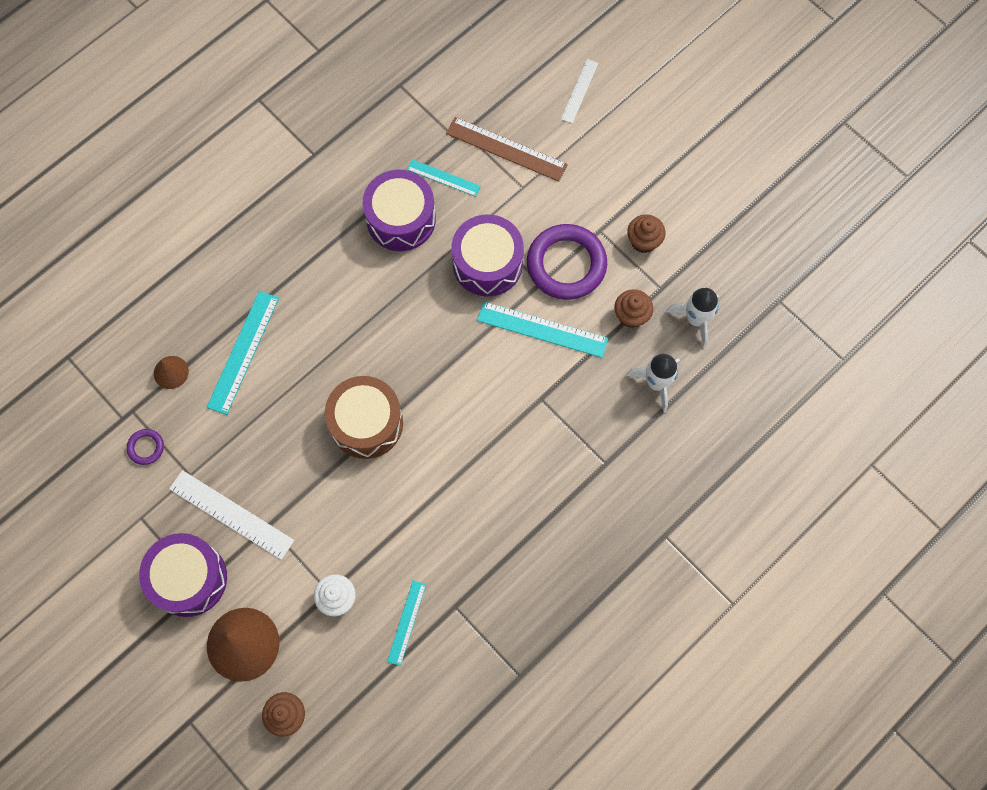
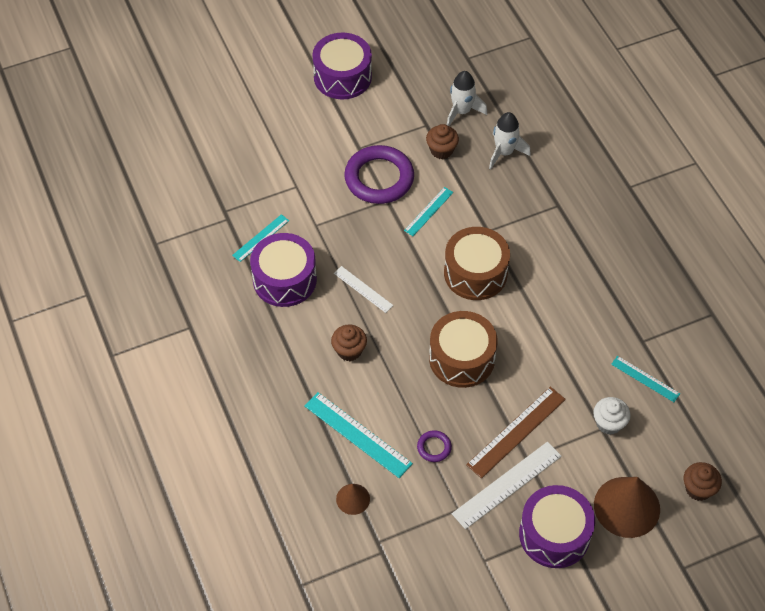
camera: 70 degrees left, 15 degrees down
purple ring [127,429,164,465] -> purple ring moved to [417,430,452,462]
brown ruler [446,117,568,182] -> brown ruler moved to [466,387,566,479]
purple drum [451,214,524,297] -> purple drum moved to [312,33,372,99]
turquoise ruler [477,301,608,358] -> turquoise ruler [404,187,453,236], size x0.60
white ruler [561,59,598,124] -> white ruler moved to [334,266,393,313]
brown cupcake [627,214,665,253] -> brown cupcake moved to [331,325,367,361]
none -> brown drum [444,227,510,300]

